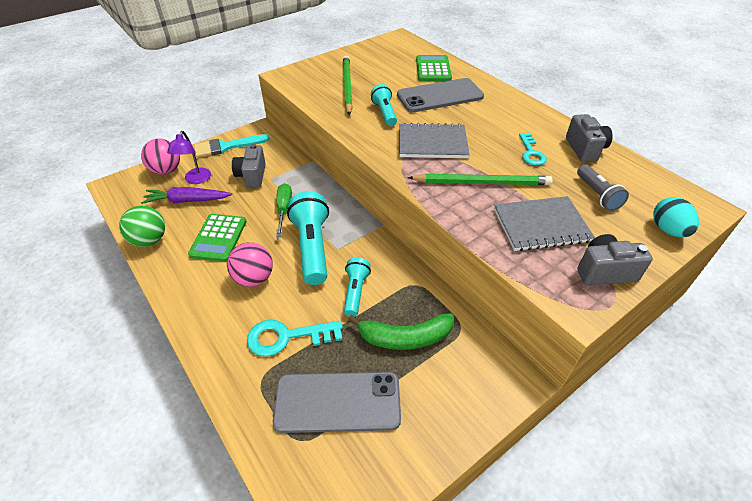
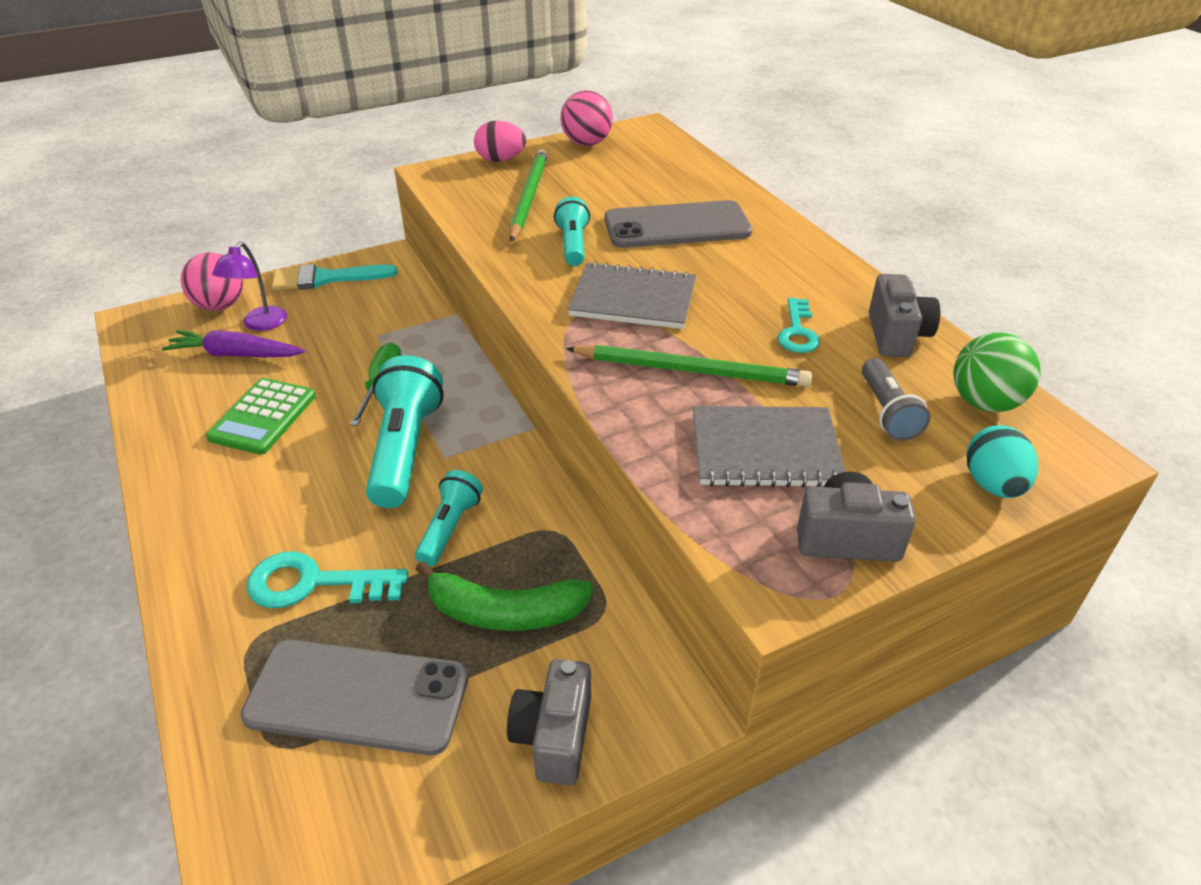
camera: 10 degrees right, 5 degrees down
green ball [119,206,165,247] -> green ball moved to [953,332,1040,412]
pink ball [227,242,273,287] -> pink ball moved to [560,90,613,146]
grey camera [232,144,266,188] -> grey camera moved to [507,659,591,785]
green calculator [416,55,452,81] -> none
none -> pink egg [474,121,526,162]

